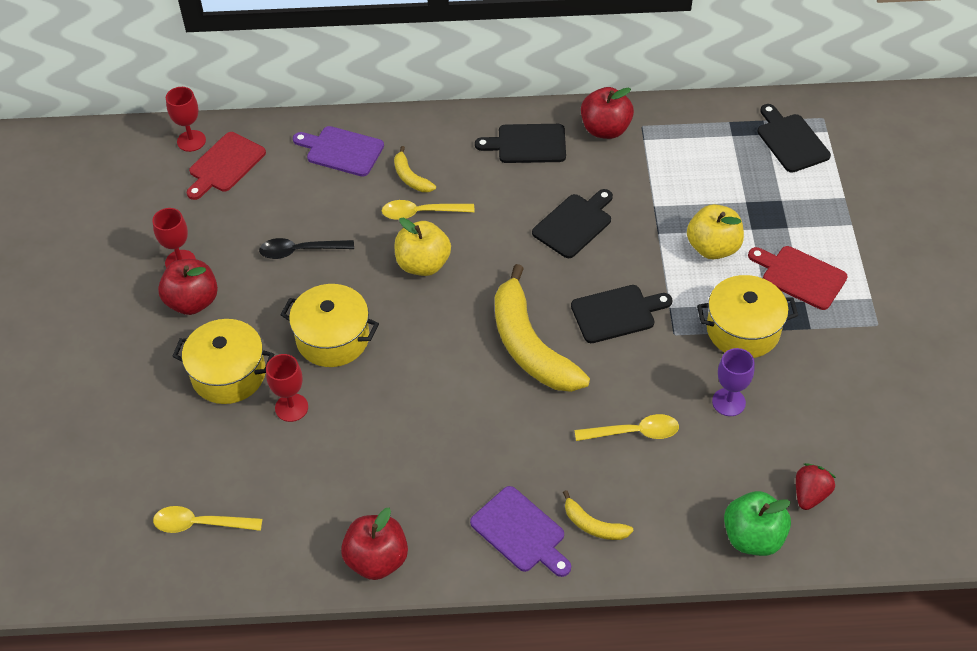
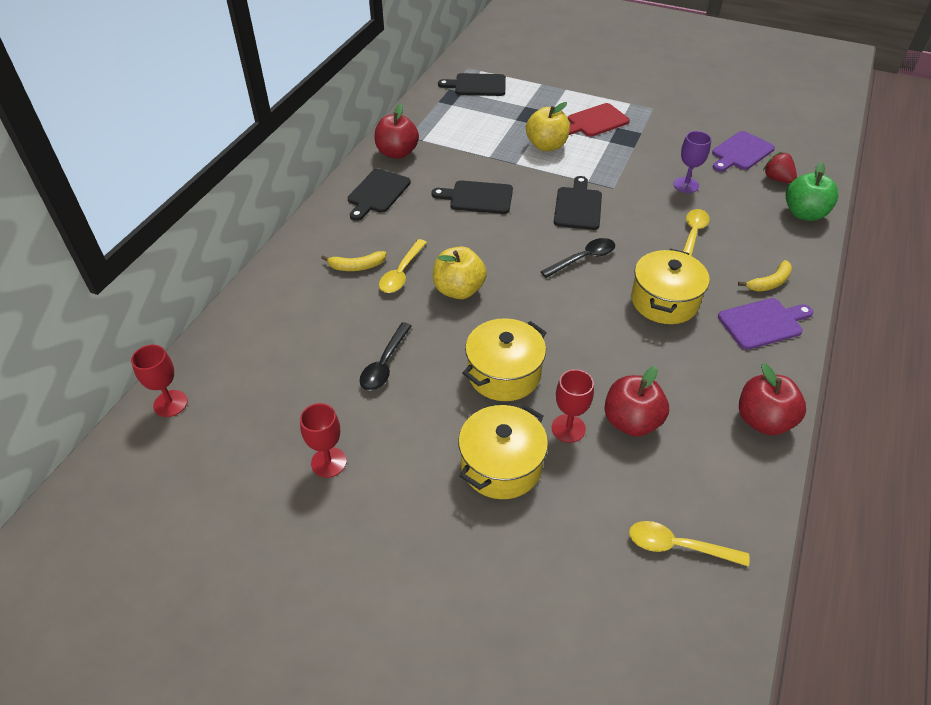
camera: 65 degrees left, 5 degrees down
yellow spoon [153,506,262,533] -> yellow spoon turned 75 degrees clockwise [629,521,750,567]
red apple [158,259,218,315] -> red apple moved to [604,366,669,437]
red cutting board [187,132,266,200] -> none
purple cutting board [293,126,384,177] -> purple cutting board moved to [712,131,775,172]
yellow banana [495,264,590,392] -> black spoon [540,238,615,278]
black cutting board [532,189,613,258] -> black cutting board turned 60 degrees counterclockwise [431,180,513,214]
yellow pot [697,275,798,358] -> yellow pot moved to [631,249,710,324]

